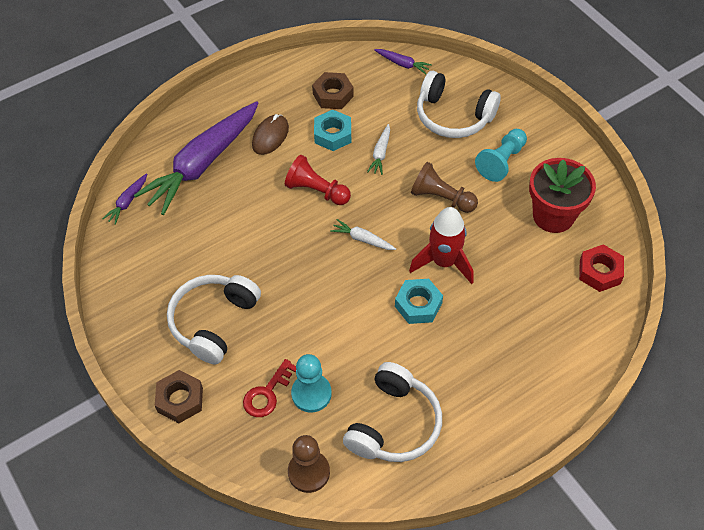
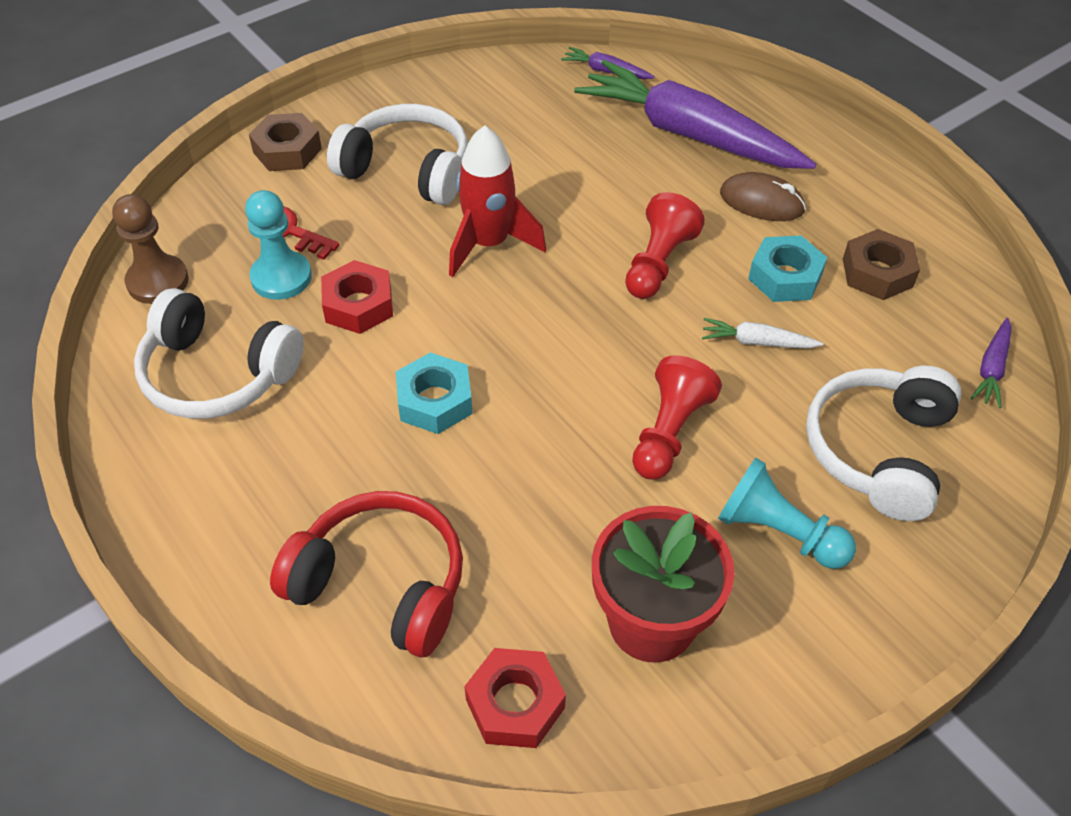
camera: 85 degrees right, 5 degrees down
white carrot [330,219,396,250] -> none
red rocket [409,207,474,284] -> red rocket moved to [449,125,546,277]
brown pawn [411,162,478,213] -> red pawn [632,355,722,480]
none -> red headphones [270,491,463,657]
none -> red nut [321,260,393,334]

